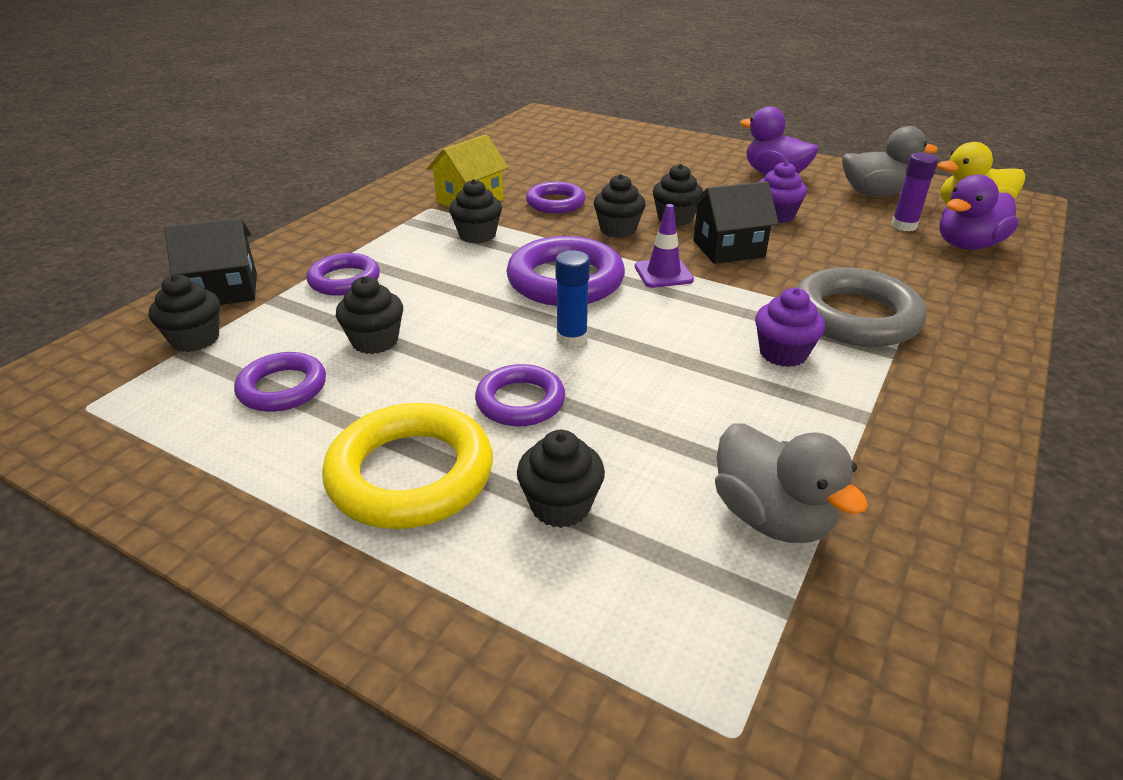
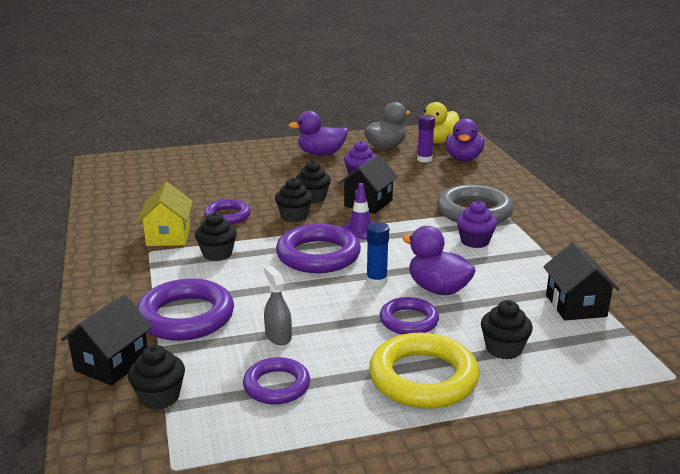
camera: 45 degrees left, 10 degrees down
purple ring [306,253,380,296] -> purple ring [136,279,234,341], size x1.65
black cupcake [336,276,403,354] -> grey spray bottle [264,266,292,345]
grey duck [715,423,868,543] -> black house [543,242,620,320]
none -> purple duck [402,226,476,295]

